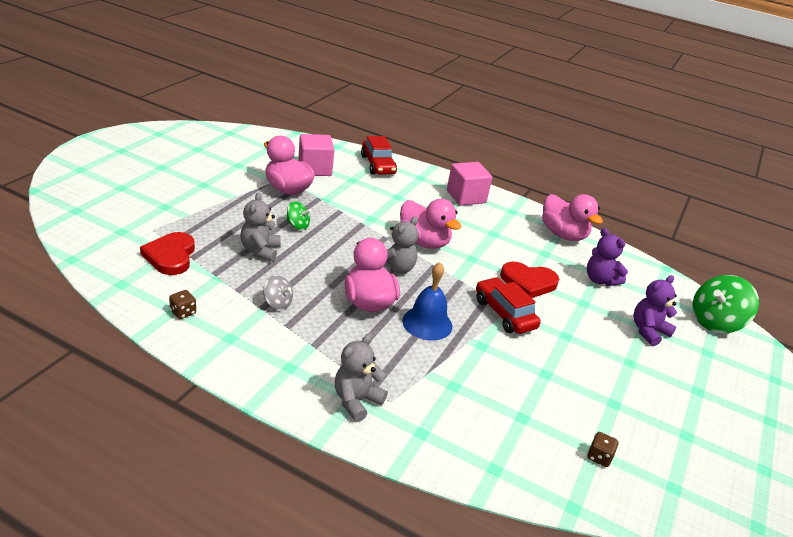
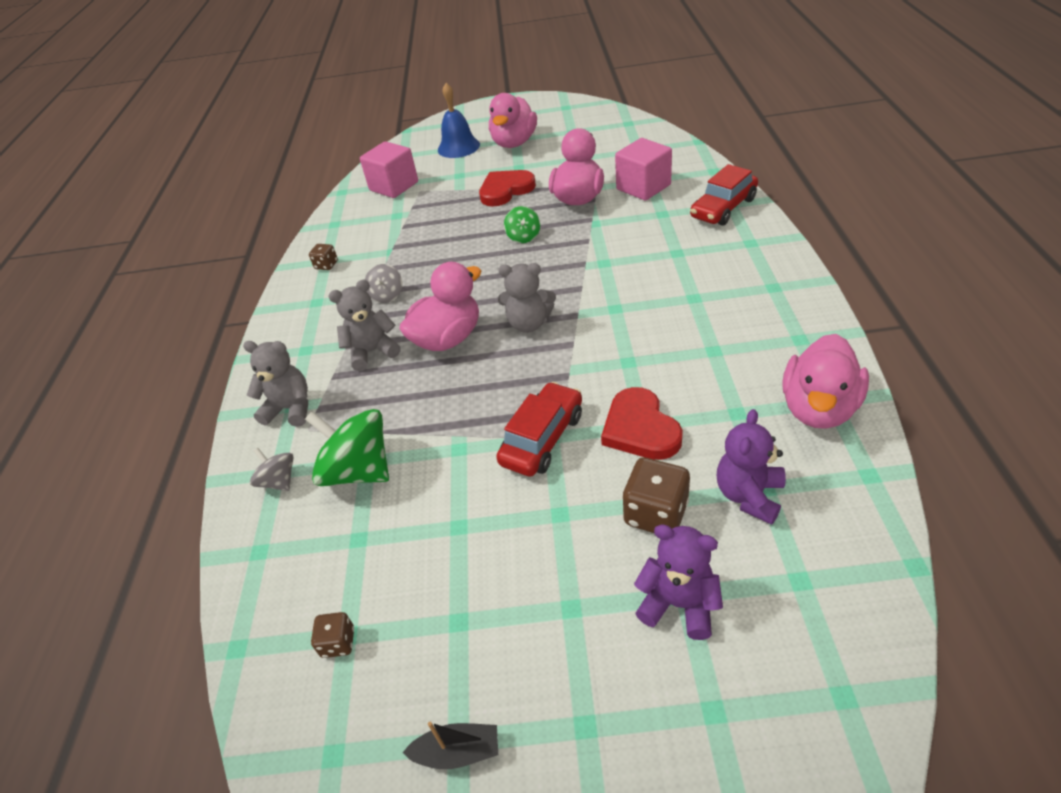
camera: 70 degrees right, 10 degrees up
red heart [140,232,195,275] -> red heart moved to [479,170,536,206]
grey teddy bear [240,192,281,262] -> grey teddy bear moved to [328,280,400,371]
pink duck [400,199,462,249] -> pink duck moved to [489,93,537,148]
blue bell [402,262,452,341] -> blue bell moved to [438,83,480,158]
pink cube [447,162,492,206] -> pink cube moved to [360,141,418,198]
green spinning top [693,275,759,333] -> green spinning top moved to [305,409,389,486]
none -> grey spinning top [250,448,294,491]
none -> black boat [402,722,498,769]
none -> brown dice [622,457,690,533]

